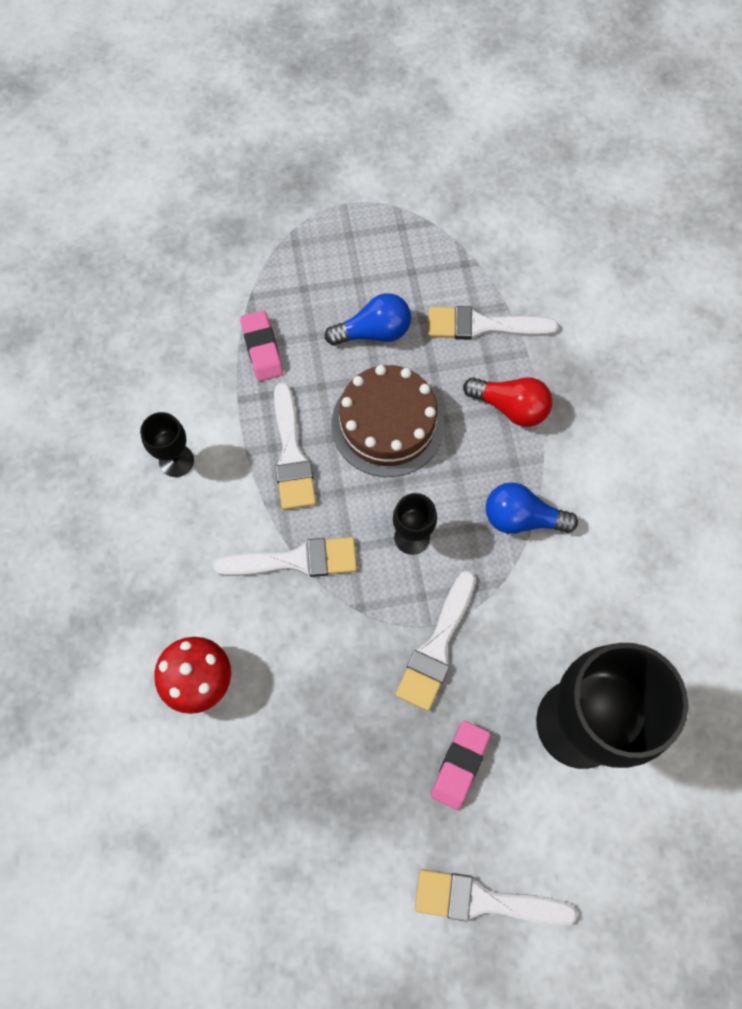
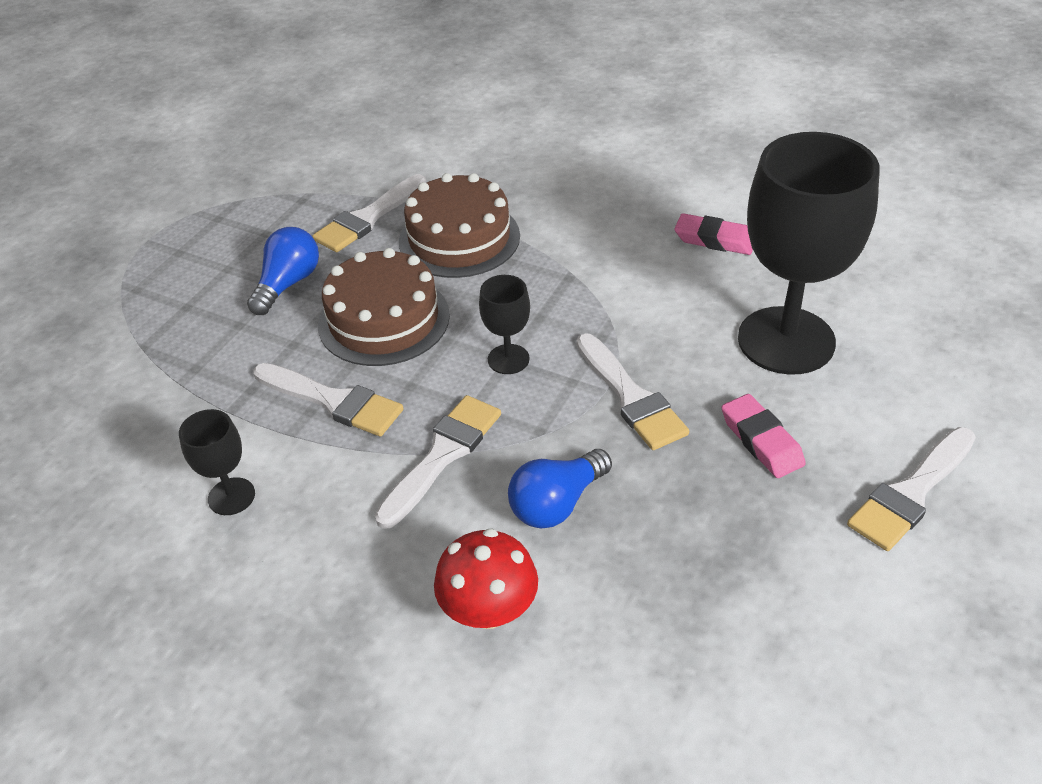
camera: 50 degrees left, 25 degrees down
pink eraser [240,311,283,381] -> pink eraser moved to [674,213,753,255]
red light bulb [463,377,552,427] -> brown cake [399,173,520,278]
blue light bulb [486,483,578,534] -> blue light bulb moved to [508,449,612,529]

